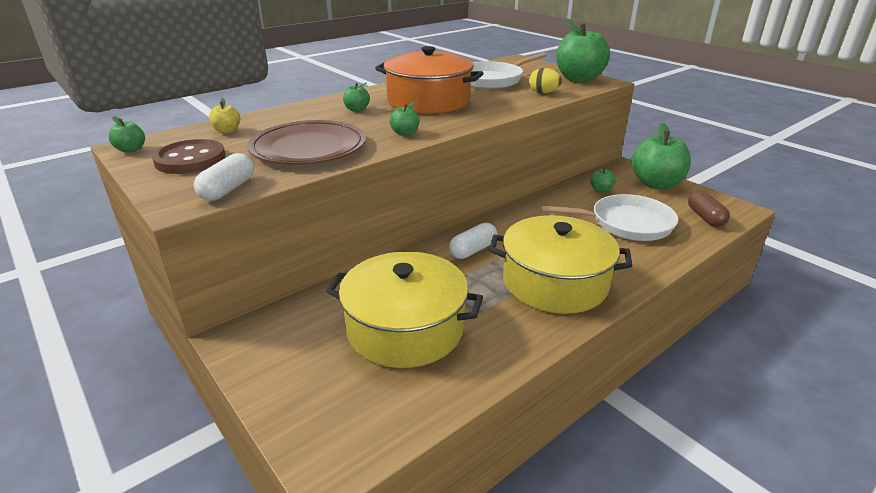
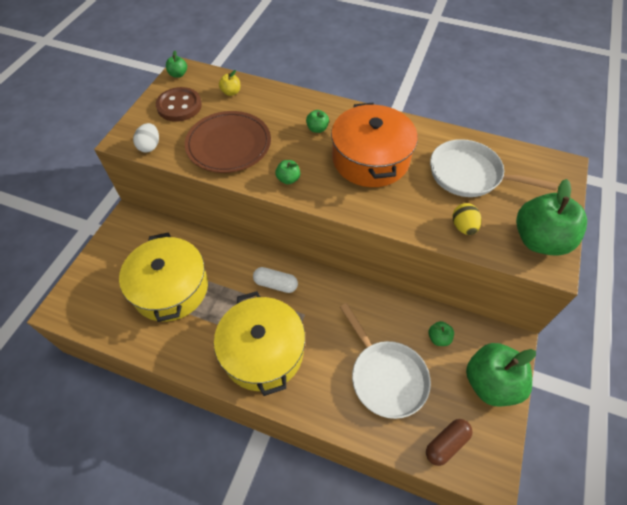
camera: 60 degrees right, 25 degrees up
white capsule [194,153,254,201] -> white egg [133,123,159,152]

